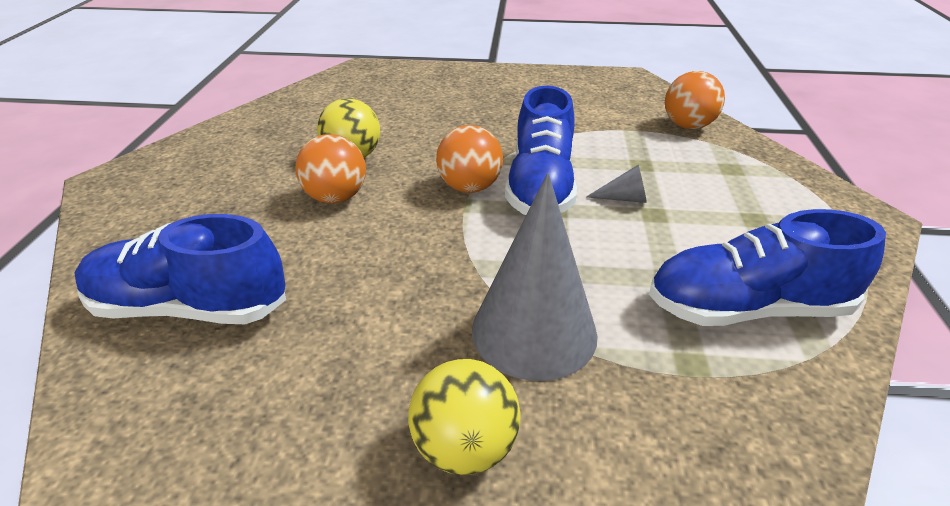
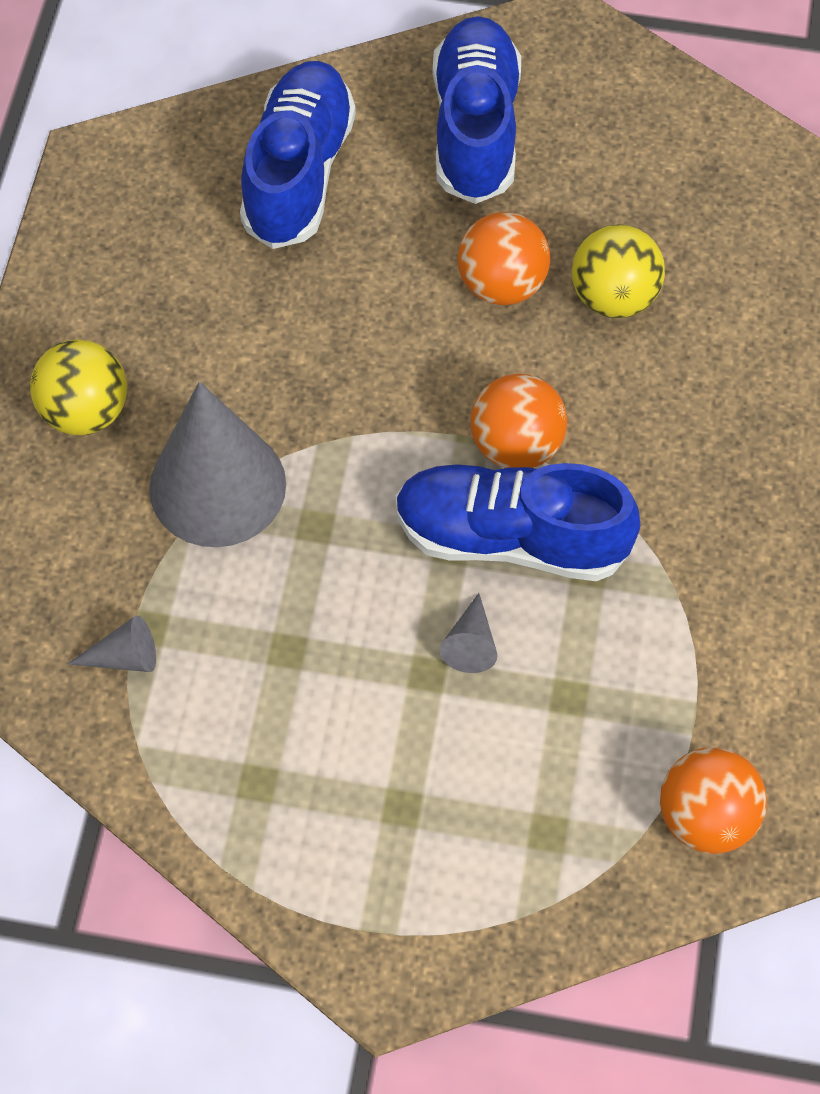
camera: 95 degrees right, 25 degrees up
blue shoe [649,209,886,326] -> blue shoe moved to [433,16,521,204]
none -> grey cone [67,616,156,672]

